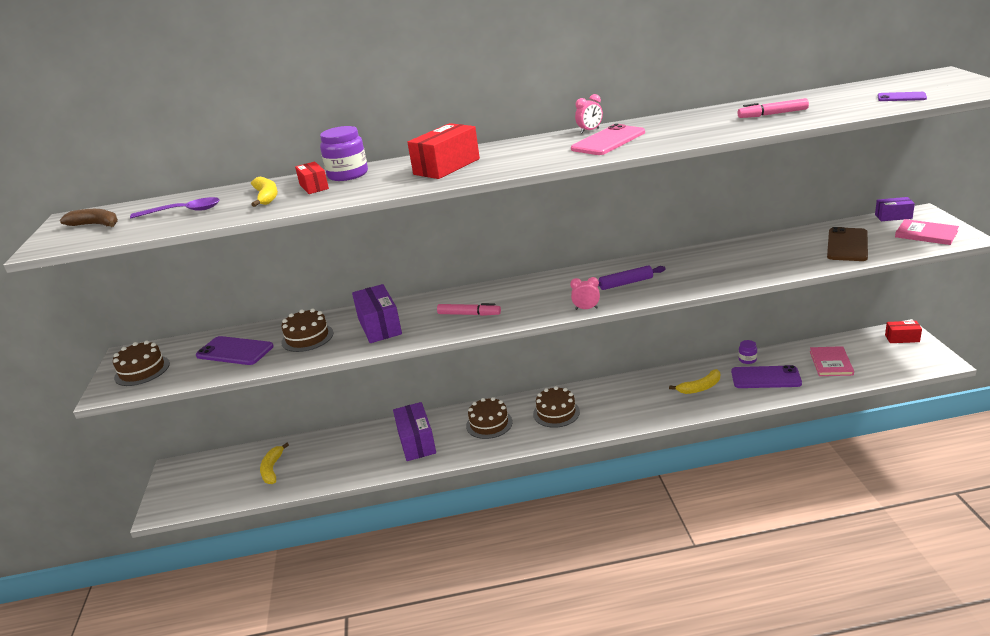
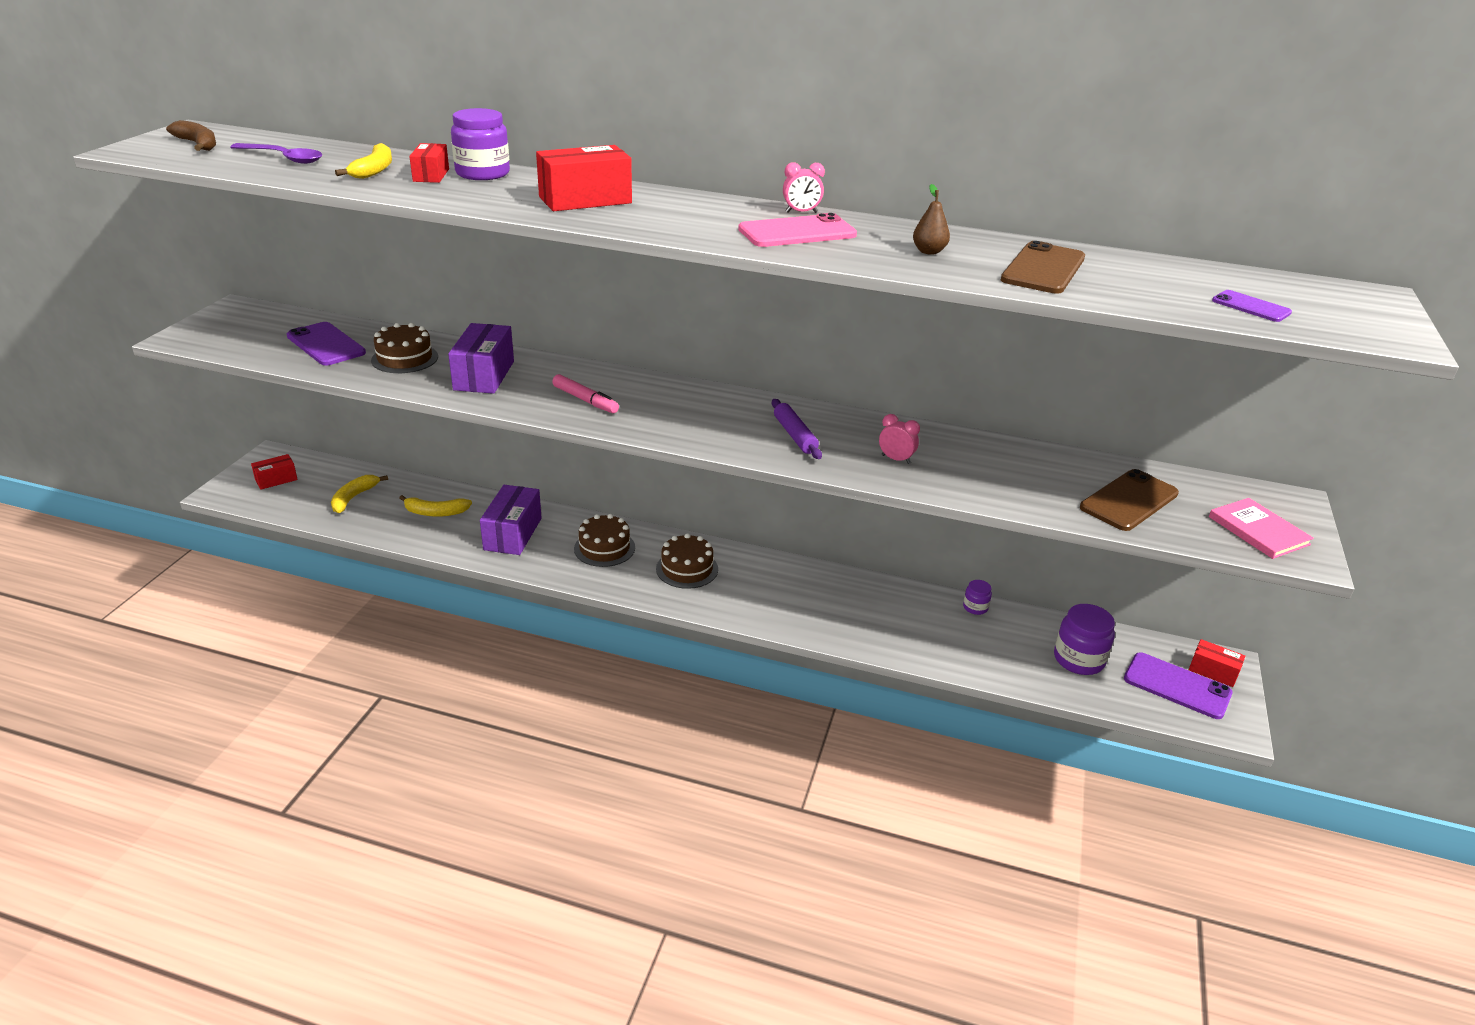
camera: 20 degrees right, 5 degrees up
brown cake [113,341,170,386] -> none
pink clock [570,277,600,310] -> pink clock moved to [879,414,920,464]
purple rolling pin [598,265,666,290] -> purple rolling pin turned 60 degrees clockwise [772,399,822,459]
yellow banana [669,369,720,394] -> yellow banana moved to [399,495,472,517]
purple phone [731,365,802,388] -> purple phone moved to [1124,652,1233,719]
pink marker [738,98,809,118] -> brown phone [1001,241,1085,294]
pink book [810,346,854,376] -> purple jar [1054,604,1115,675]
purple box [875,197,915,221] -> none
none -> red box [251,454,298,490]
none -> brown pear [913,184,950,255]

